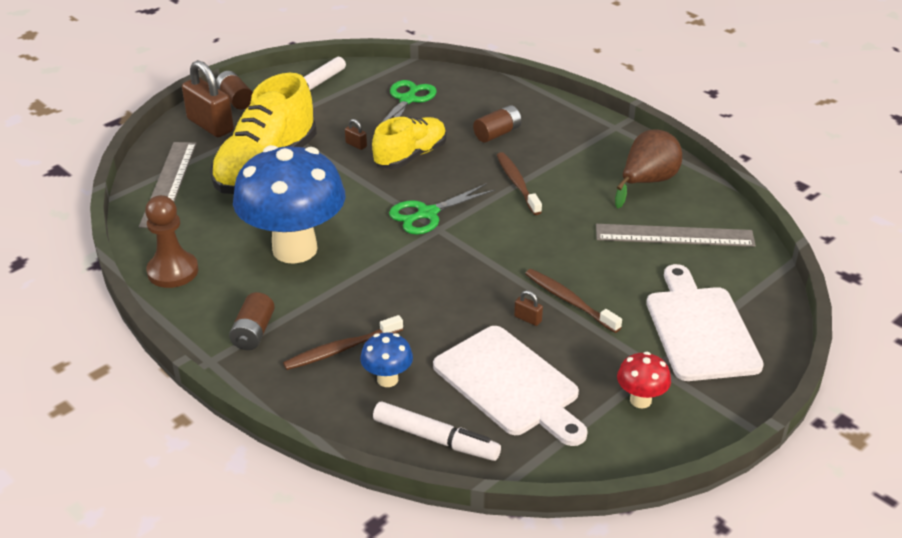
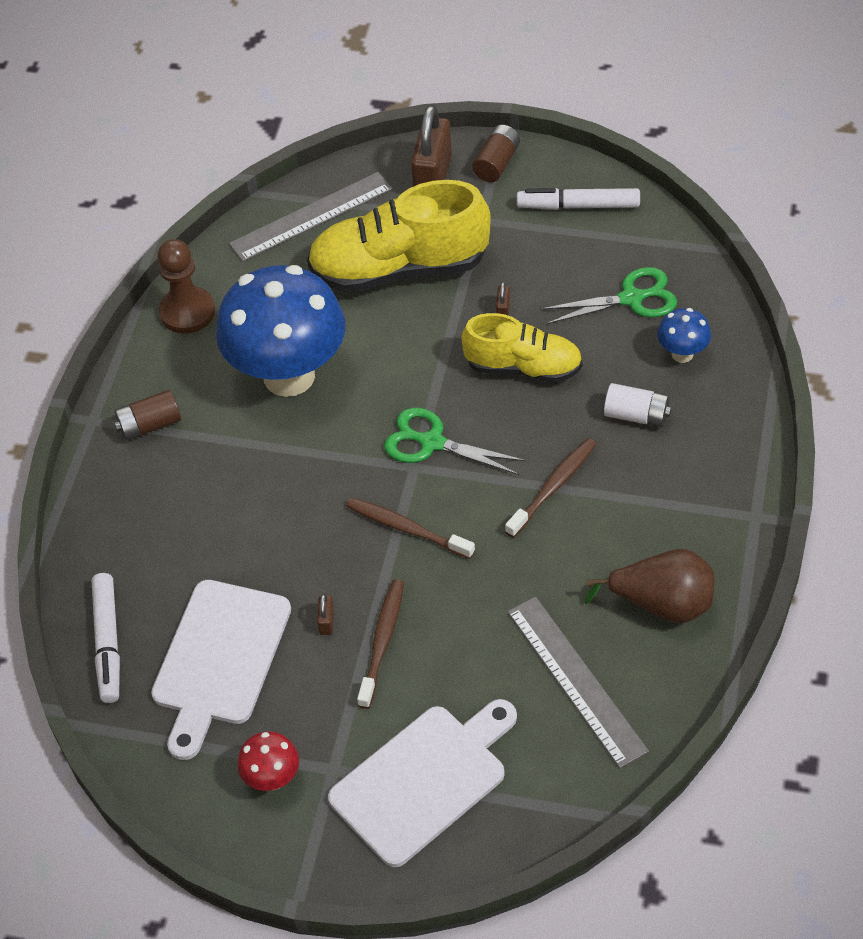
camera: 60 degrees right, 15 degrees up
brown toothbrush [283,315,403,370] -> brown toothbrush moved to [346,497,475,559]
blue mushroom [360,333,413,387] -> blue mushroom moved to [657,308,711,363]
brown battery [473,105,521,143] -> white battery [604,383,671,427]

